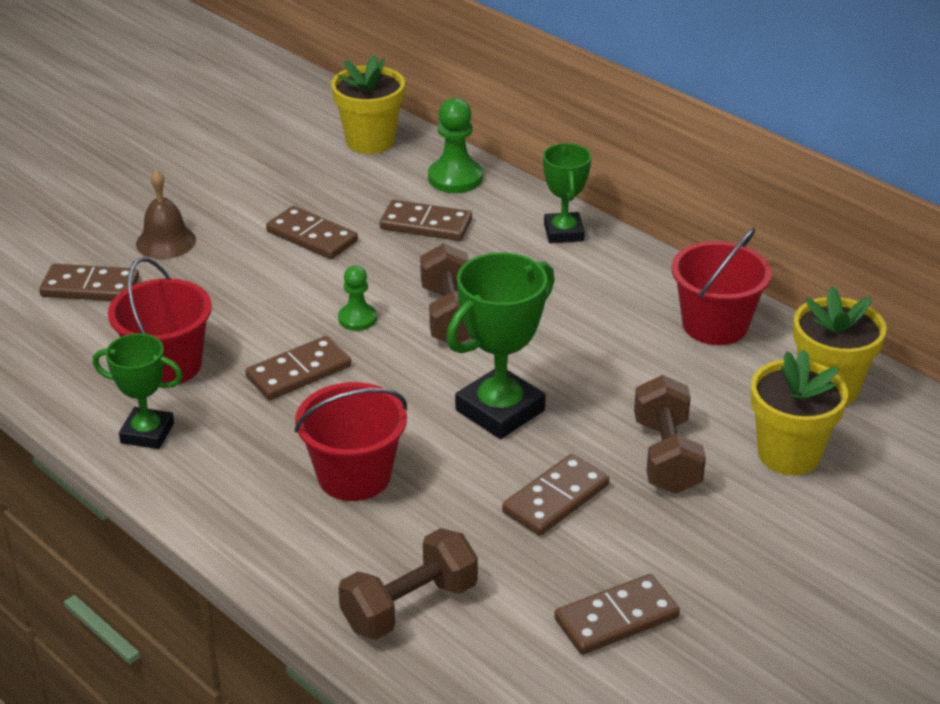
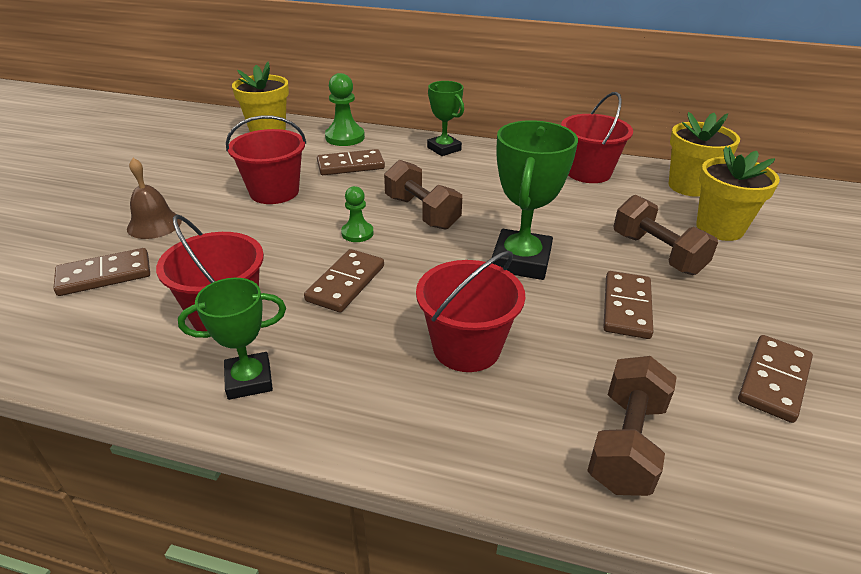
camera: 30 degrees left, 0 degrees up
brown domino [266,206,358,259] -> red bucket [226,115,306,204]

